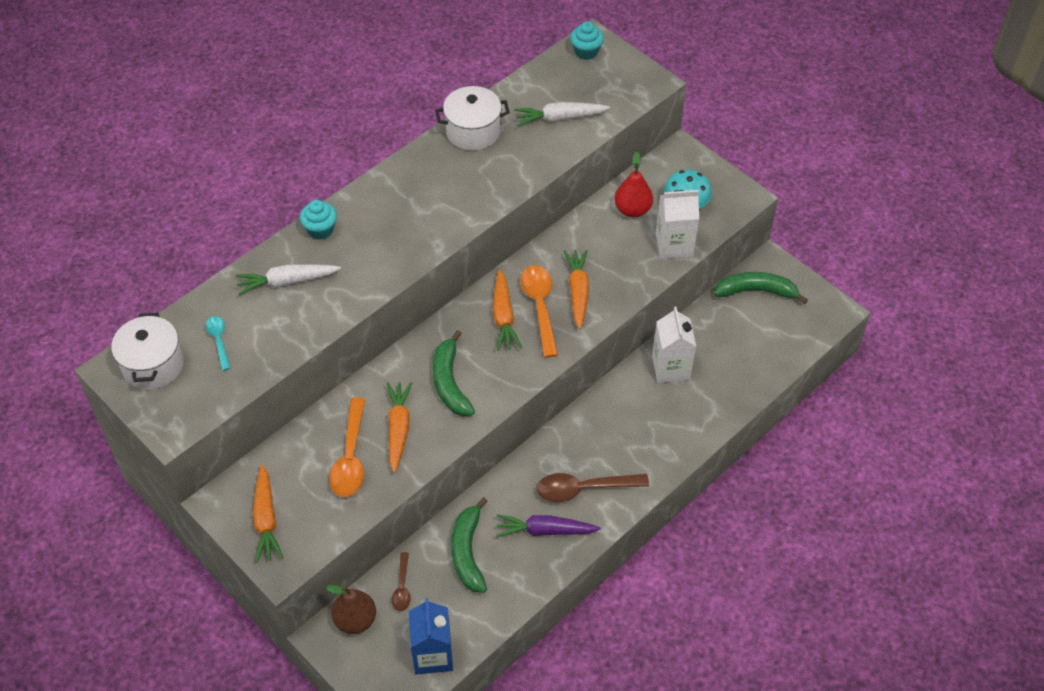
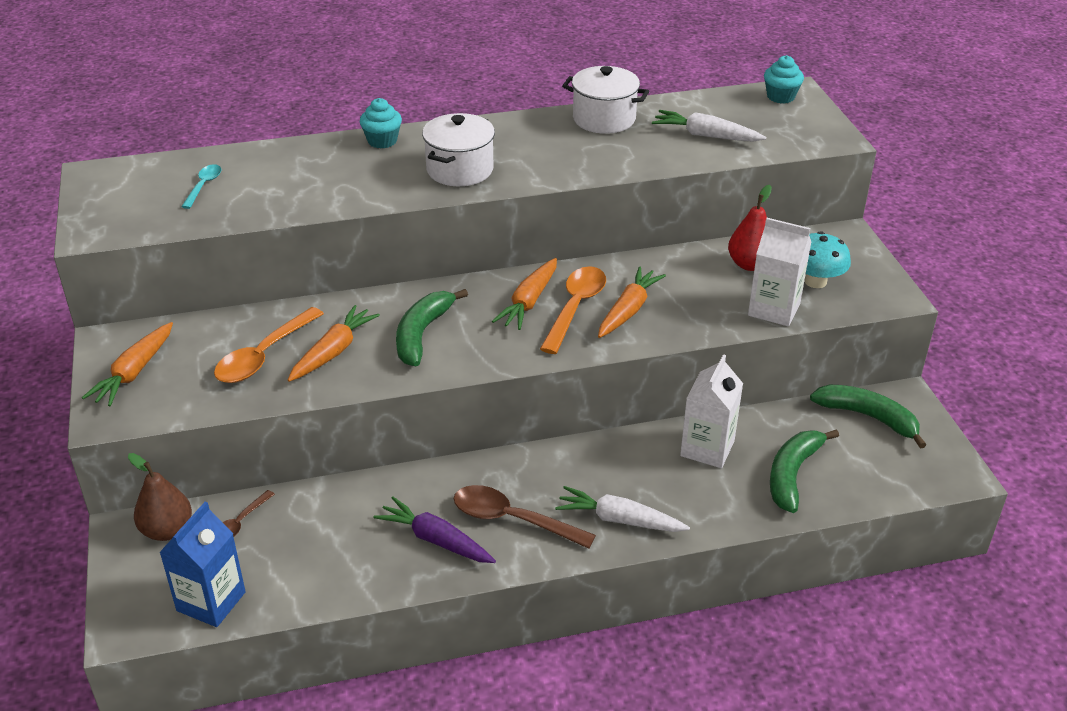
camera: 30 degrees right, 15 degrees down
white pot [111,313,184,390] -> white pot moved to [422,113,495,186]
white carrot [235,264,341,295] -> white carrot moved to [555,486,690,532]
green banana [451,497,488,593] -> green banana moved to [770,429,839,513]

